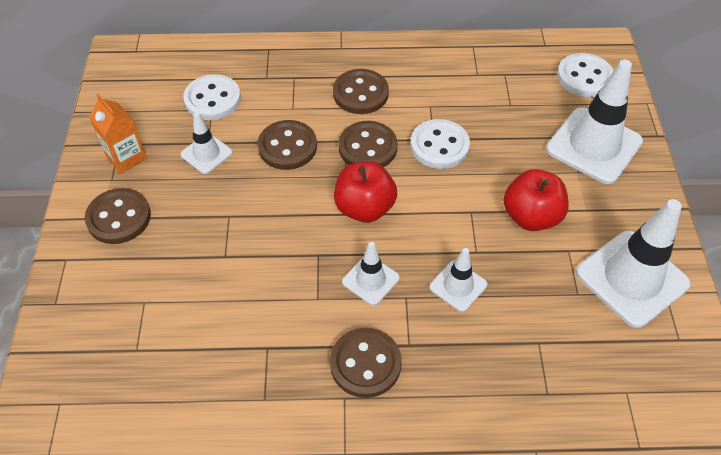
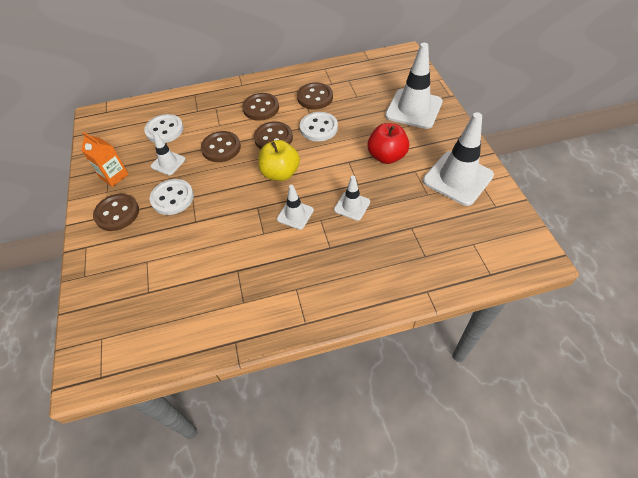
camera: 10 degrees left, 0 degrees up
brown button [330,328,402,398] -> brown button moved to [297,83,333,109]
red apple [334,161,397,223] -> yellow apple [258,140,300,181]
white button [557,53,613,97] -> white button moved to [150,179,194,215]

